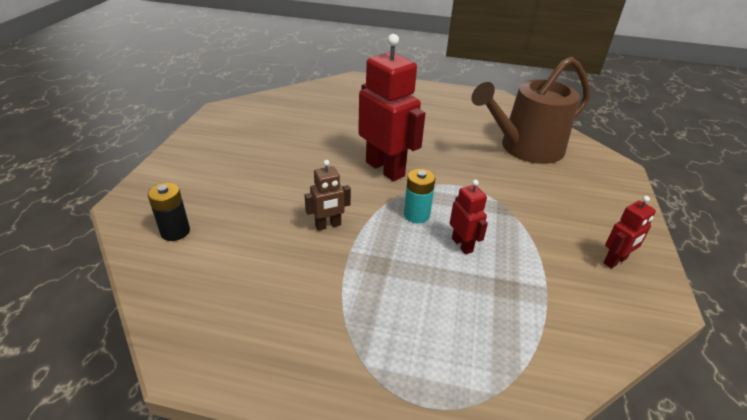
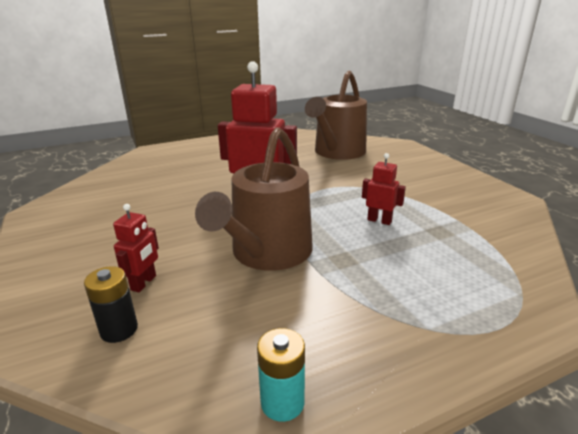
camera: 35 degrees left, 10 degrees down
brown robot [305,160,351,231] -> brown watering can [195,127,313,271]
turquoise battery [404,169,435,223] -> turquoise battery moved to [257,328,305,422]
red robot [603,196,656,269] -> red robot moved to [113,204,159,292]

